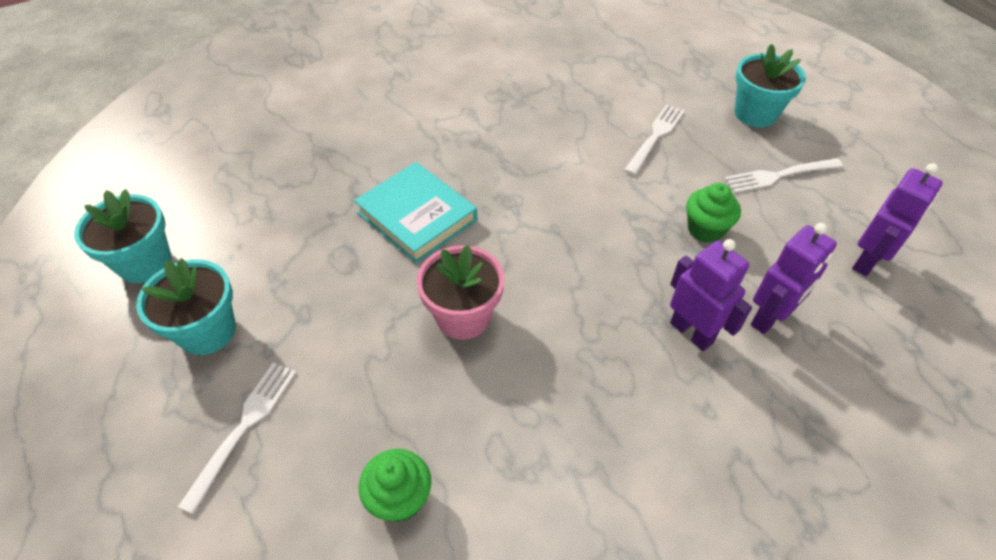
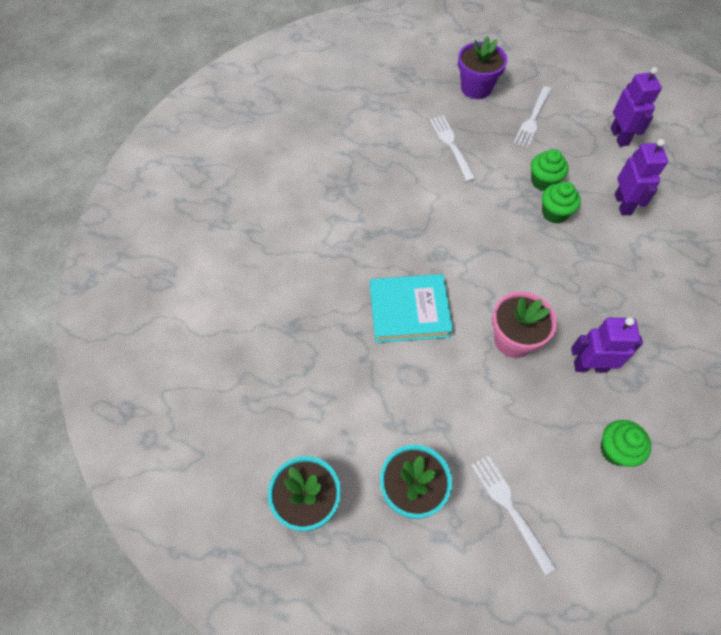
camera: 50 degrees left, 10 degrees up
purple robot [670,239,752,351] -> purple robot moved to [571,317,643,372]
turquoise flower pot [734,44,806,127] -> purple flower pot [458,36,507,99]
none -> green cupcake [542,181,581,224]

